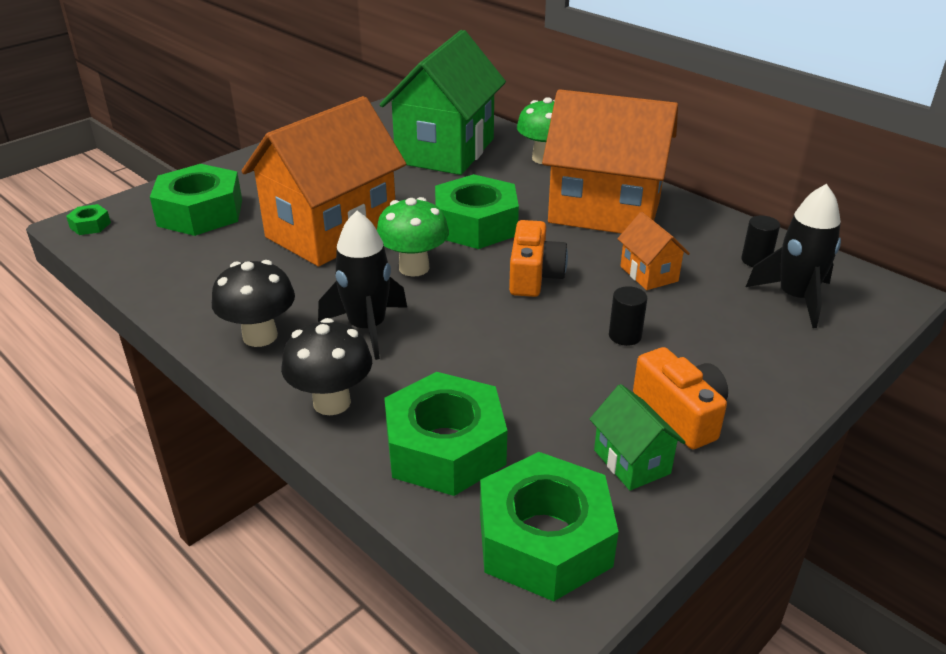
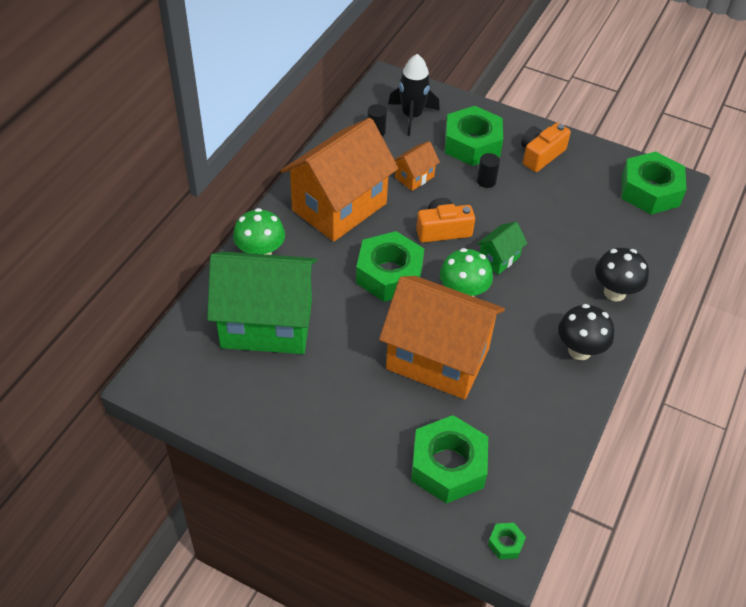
camera: 110 degrees left, 15 degrees up
black rocket [318,211,407,360] -> none
green nut [384,372,507,496] -> green nut moved to [445,106,503,166]
orange house [542,89,678,234] -> orange house turned 45 degrees clockwise [281,118,399,242]
green house [590,384,686,491] -> green house moved to [477,222,528,275]

